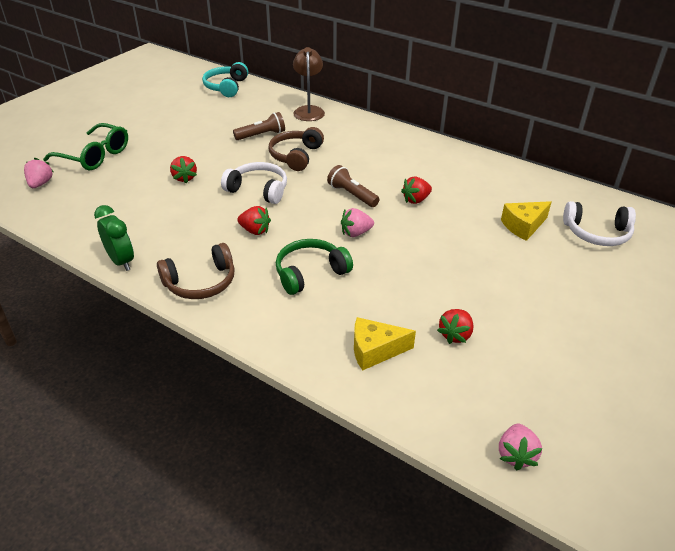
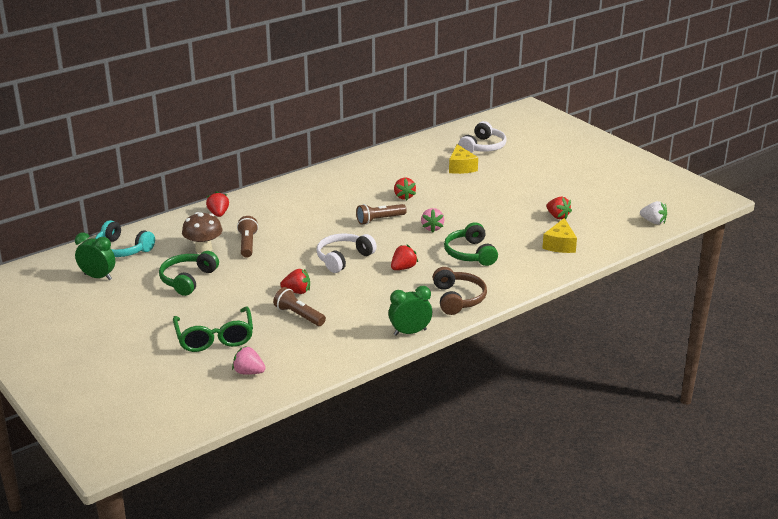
camera: 70 degrees left, 10 degrees down
green glasses [43,123,128,170] -> green glasses turned 120 degrees clockwise [173,307,253,352]
brown headphones [269,127,324,171] -> none
brown lamp [293,47,325,121] -> red strawberry [206,191,229,217]
pink strawberry [499,424,543,470] -> white strawberry [640,201,667,224]
none -> green clock [75,233,115,280]
none -> green headphones [159,251,219,296]
none -> brown mushroom [182,212,222,254]
none -> brown flashlight [273,287,326,326]

